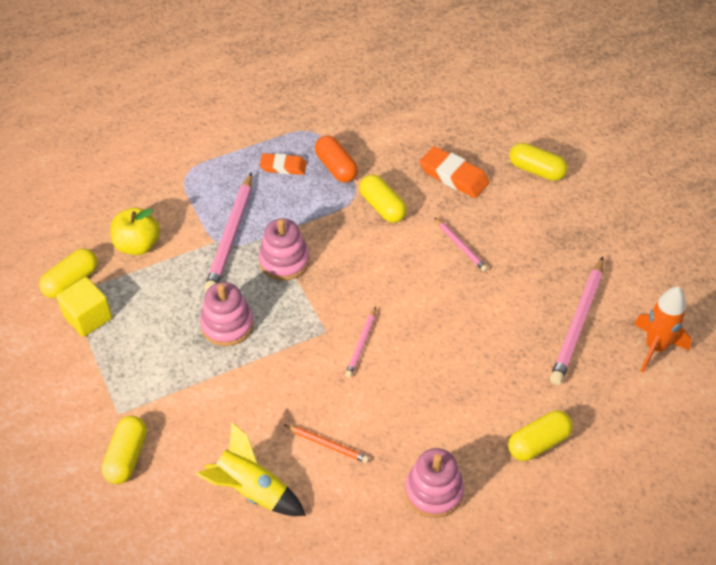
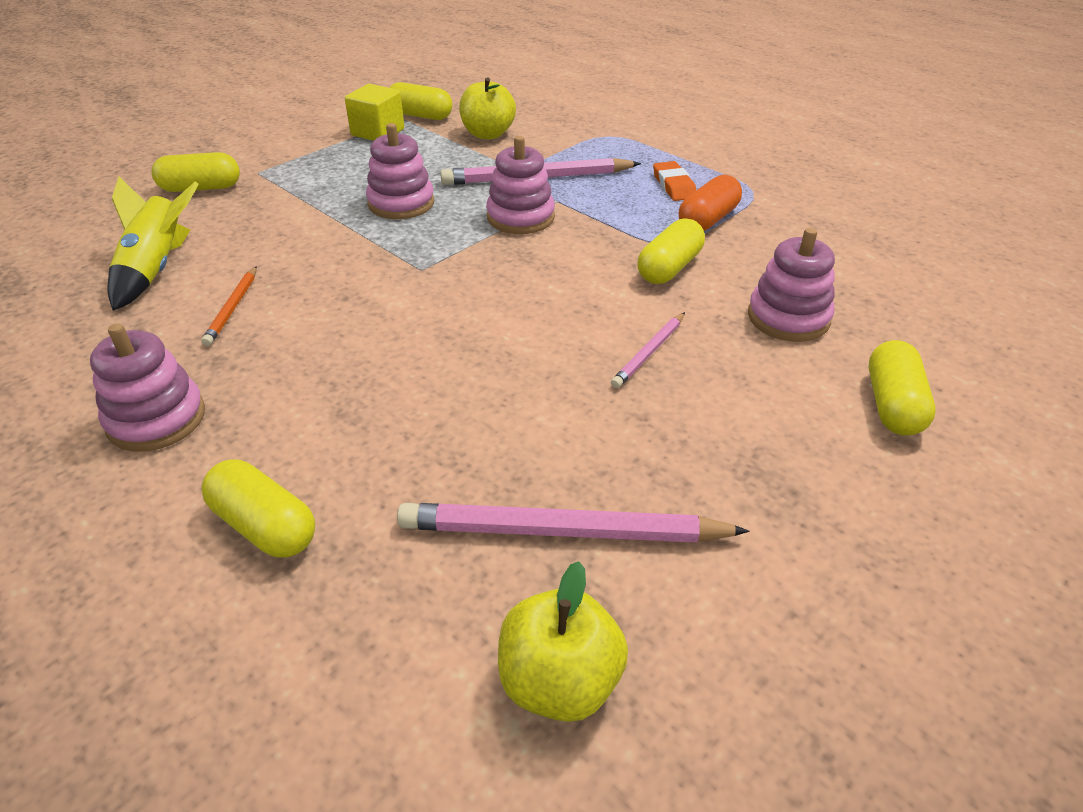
camera: 70 degrees right, 10 degrees down
pink pencil [345,307,376,378] -> none
orange eraser [420,146,490,198] -> pink stacking toy [748,228,835,342]
orange rocket [634,286,692,373] -> yellow apple [498,561,628,722]

